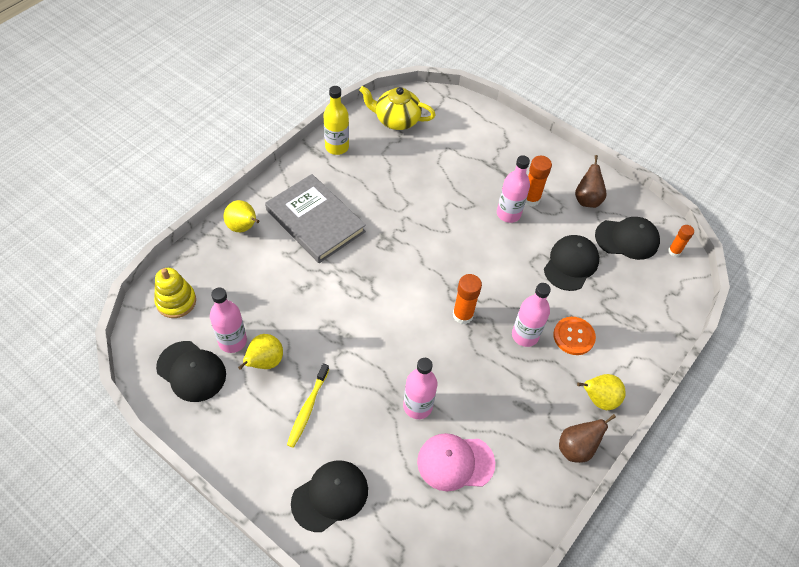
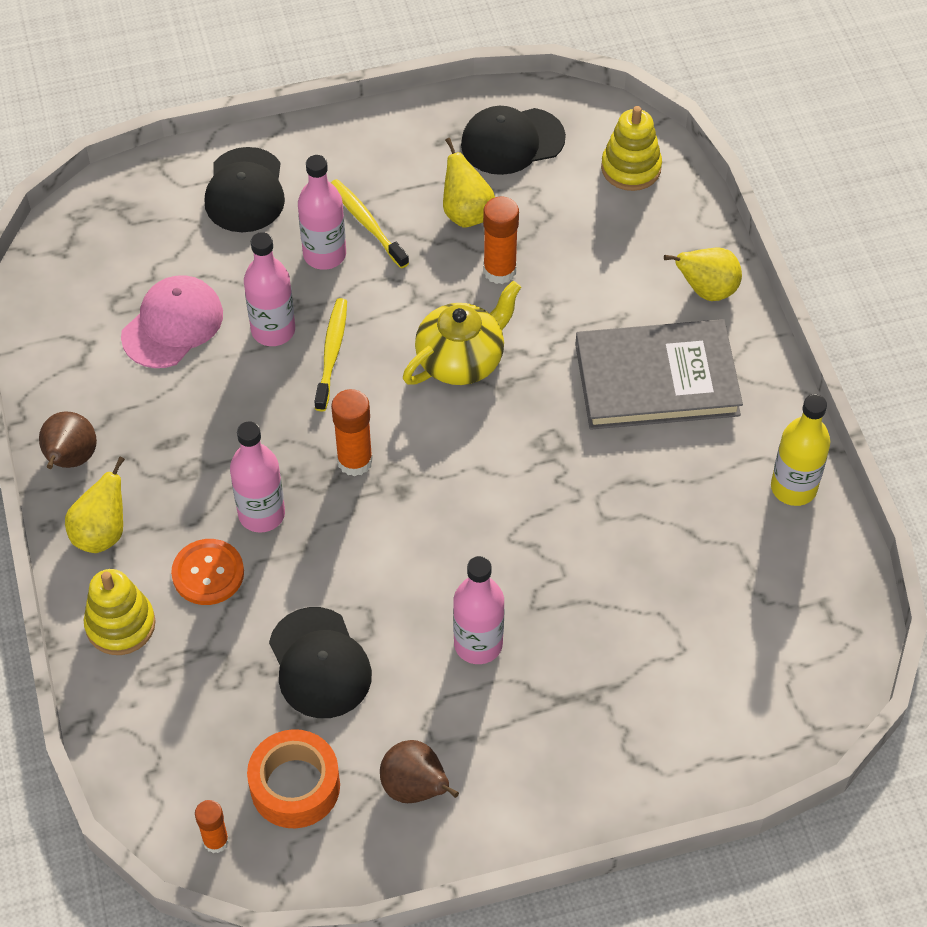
camera: 130 degrees right, 0 degrees up
pink bottle [210,287,247,353] -> pink bottle moved to [298,155,346,270]
yellow teapot [359,86,436,130] -> yellow teapot moved to [403,281,521,385]
orange glue stick [525,156,552,206] -> orange glue stick moved to [483,197,519,284]
black cap [595,217,660,260] -> orange tape [247,729,340,828]
none -> yellow stacking toy [84,569,155,655]
none -> yellow toothbrush [314,298,347,412]

